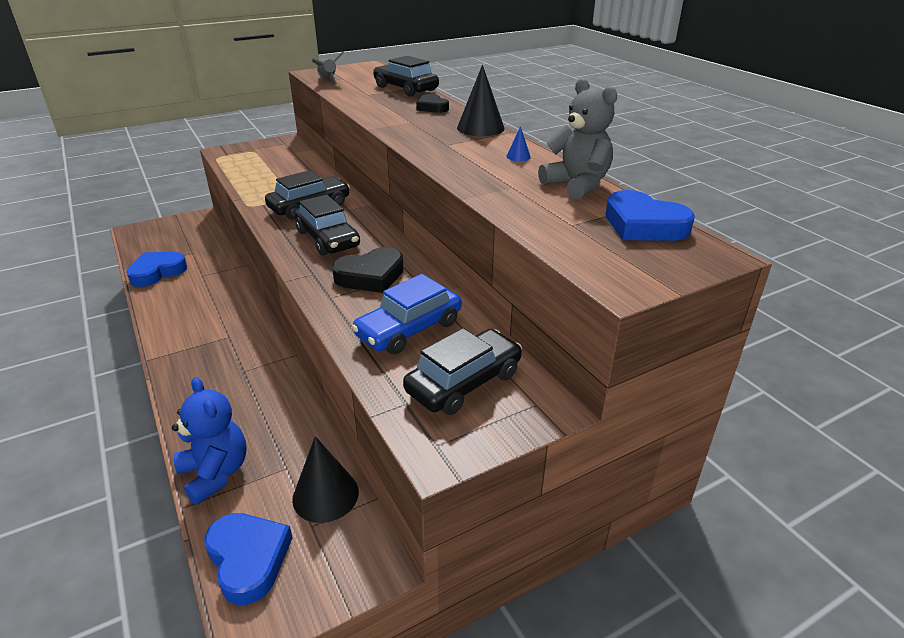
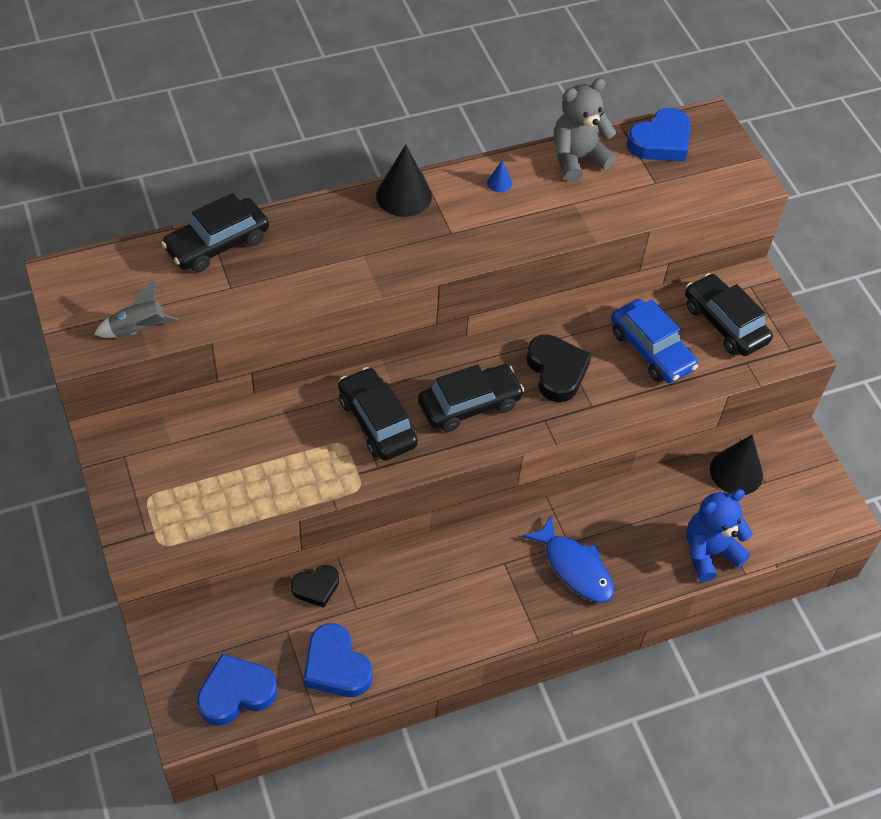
camera: 85 degrees left, 20 degrees up
blue heart [204,513,293,605] -> blue heart moved to [197,653,278,726]
black heart [416,94,449,113] -> black heart moved to [291,565,339,608]
none -> blue fish [522,516,614,603]

